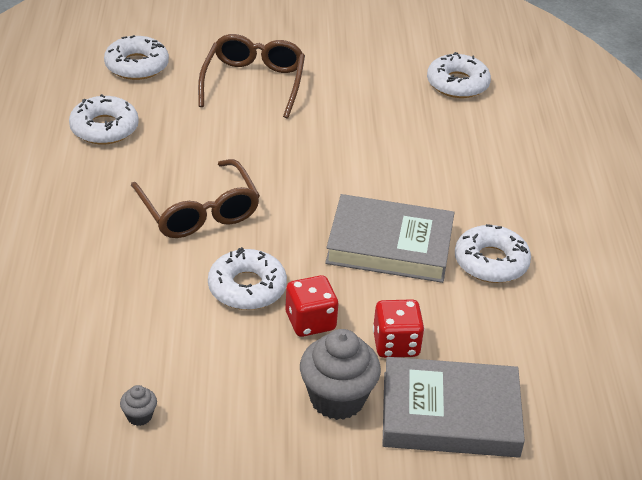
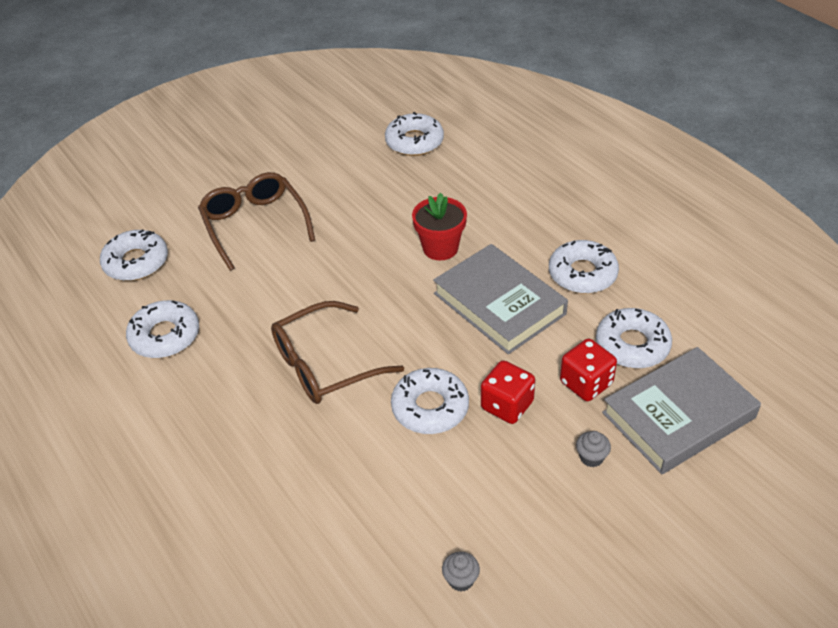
camera: 30 degrees left, 5 degrees up
brown glasses [131,159,260,238] -> brown glasses turned 120 degrees clockwise [271,301,404,404]
grey cupcake [300,329,381,420] -> grey cupcake [576,431,611,467], size x0.45
grey book [325,194,454,283] -> grey book turned 75 degrees clockwise [433,244,568,354]
none -> red flower pot [412,193,467,260]
none -> white donut [596,308,672,368]

